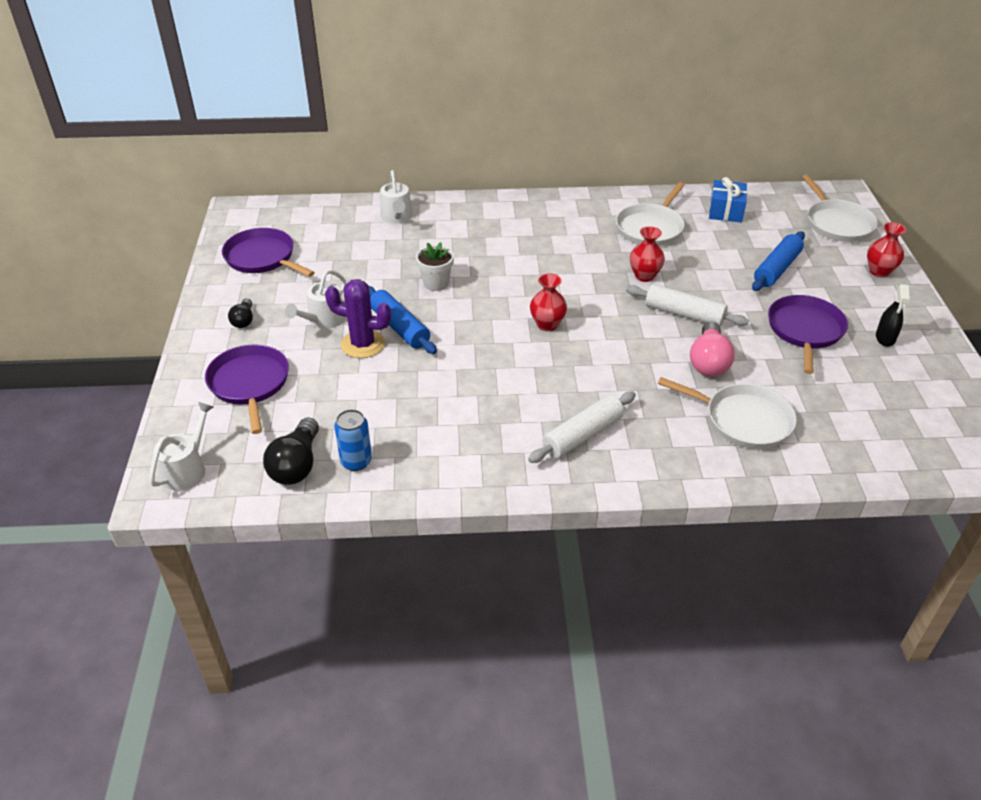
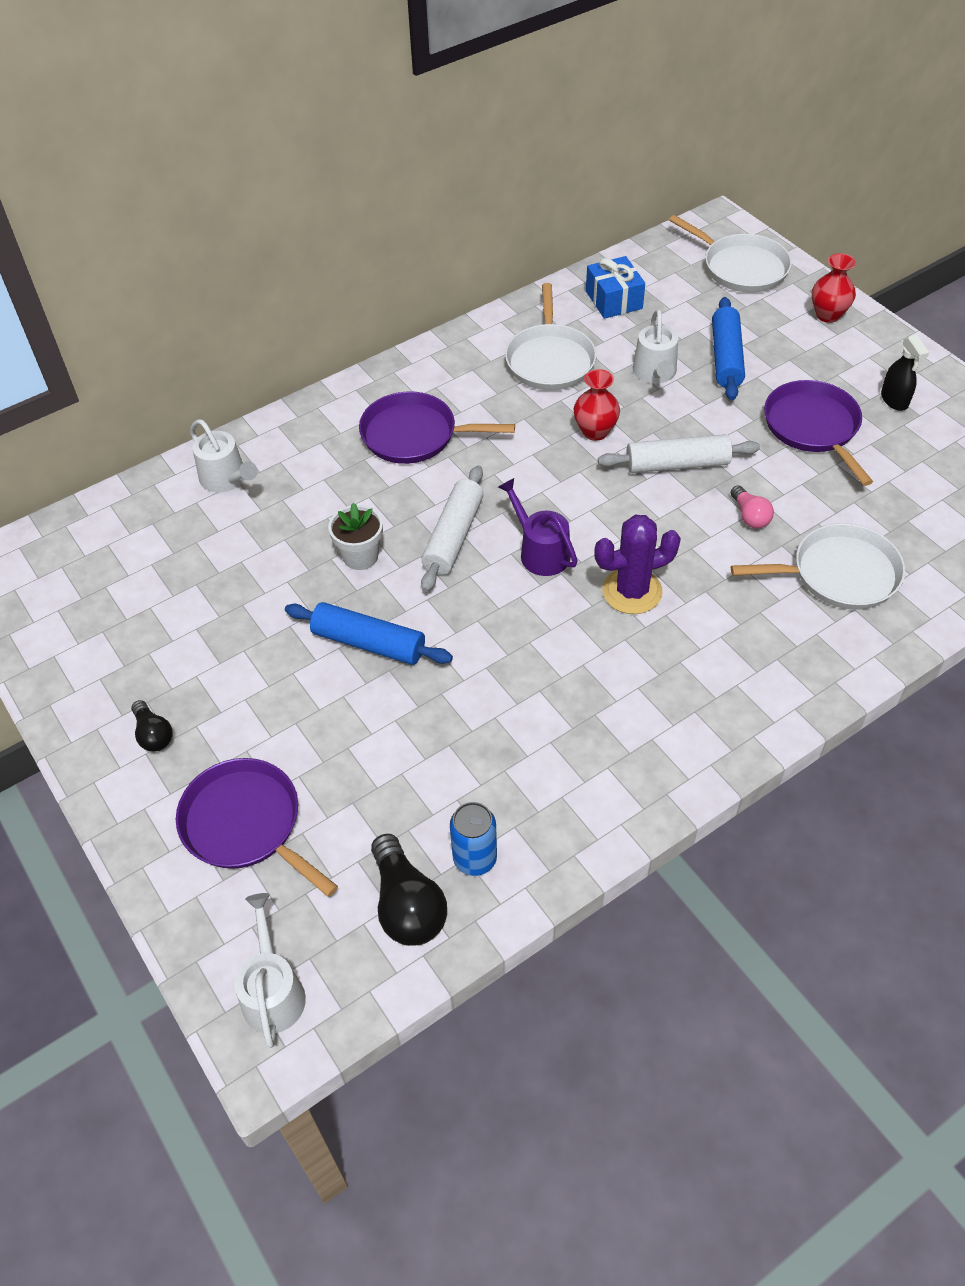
camera: 30 degrees left, 10 degrees up
purple pan [222,228,315,277] -> purple pan moved to [359,392,515,464]
white watering can [285,270,346,329] -> white watering can moved to [633,309,678,384]
purple cactus [325,279,391,358] -> purple cactus moved to [594,515,681,614]
white rolling pin [528,392,636,463] -> white rolling pin moved to [421,465,484,592]
red vase [530,273,567,331] -> purple watering can [498,478,578,576]
pink light bulb [690,322,735,376] -> pink light bulb [731,485,774,528], size x0.58

